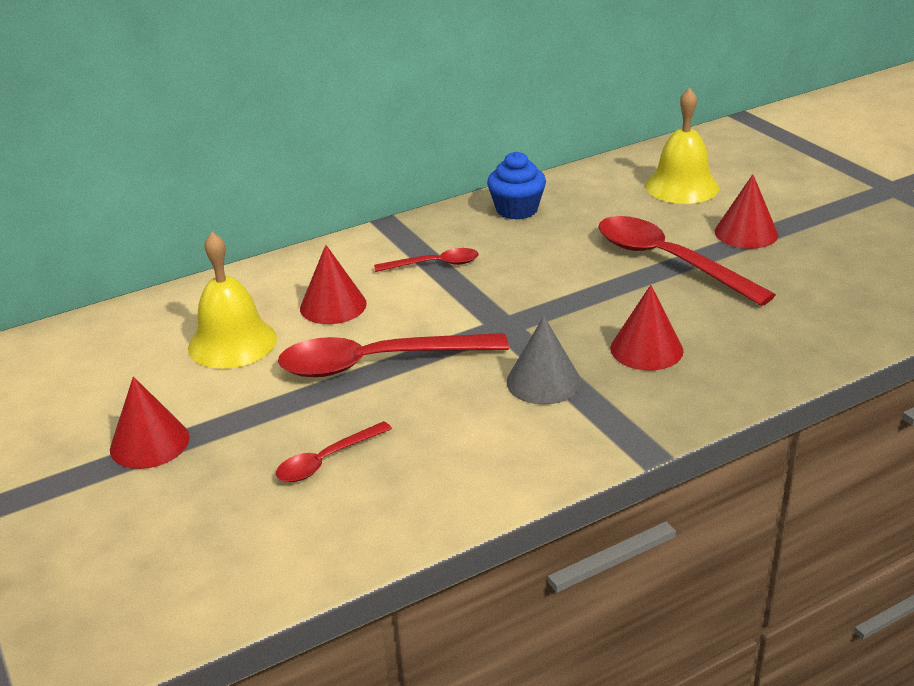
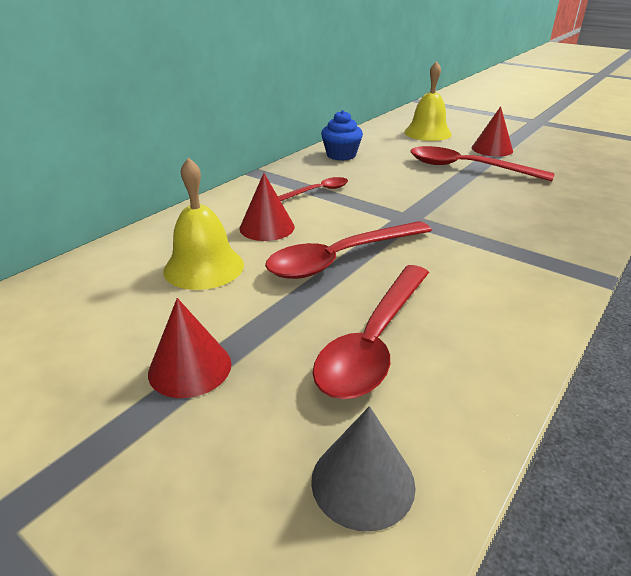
camera: 25 degrees left, 0 degrees up
red spoon [276,421,392,482] -> red spoon [313,265,429,399], size x1.93
grey cone [507,316,581,405] -> grey cone moved to [311,406,416,532]
red cone [610,285,683,371] -> none

